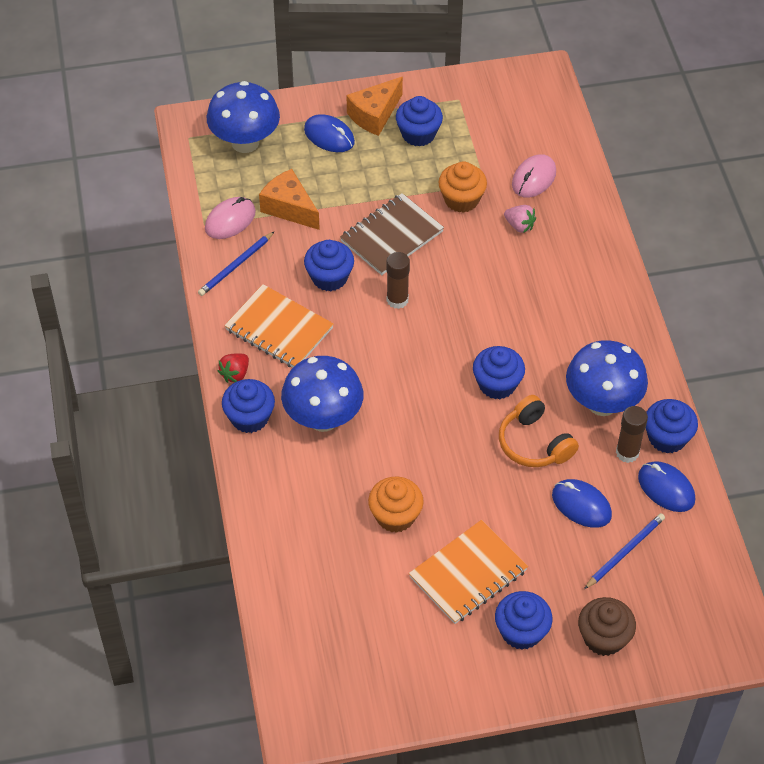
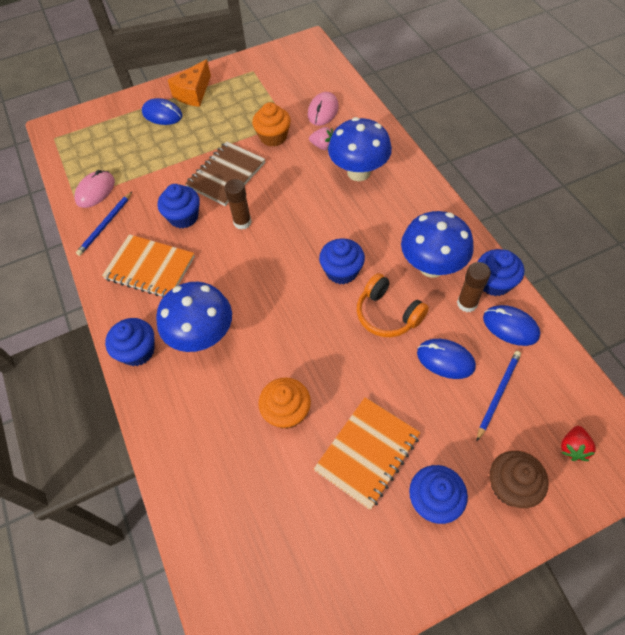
camera: 10 degrees left, 5 degrees up
blue mushroom [207,81,280,153] -> blue mushroom moved to [328,117,392,181]
red strawberry [218,353,249,383] -> red strawberry moved to [561,426,596,461]
orange cheese [259,169,320,230] -> none
blue cupcake [396,96,443,147] -> none

